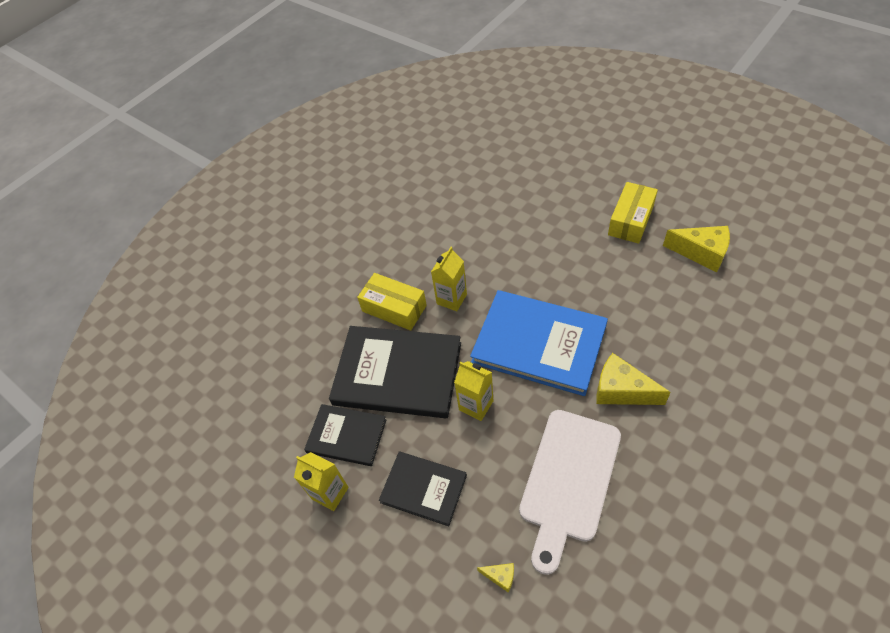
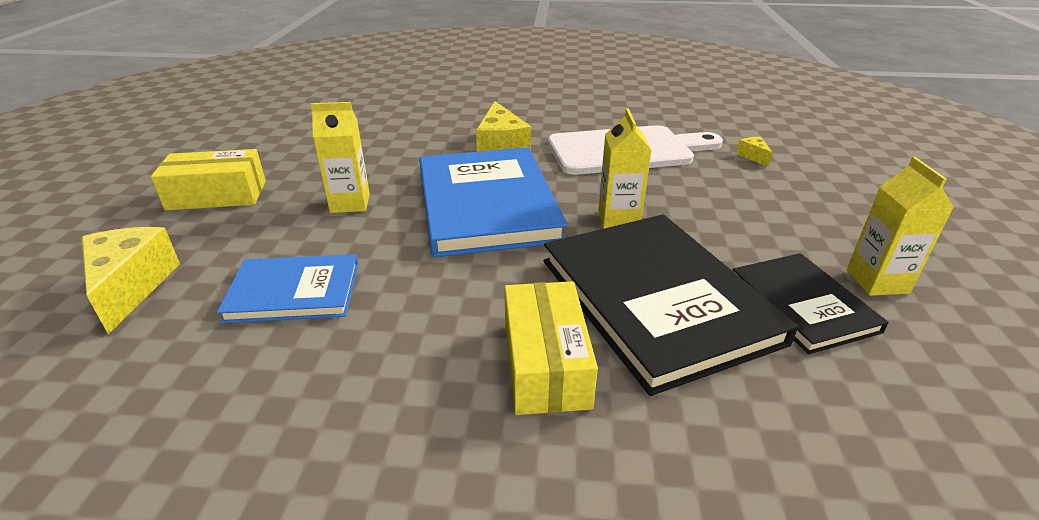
camera: 130 degrees left, 20 degrees down
black book [379,451,467,526] -> none
yellow carton [431,247,467,311] -> yellow carton moved to [311,102,370,213]
yellow cheese [663,226,730,272] -> yellow cheese moved to [81,227,180,334]
none -> blue book [217,254,359,323]

